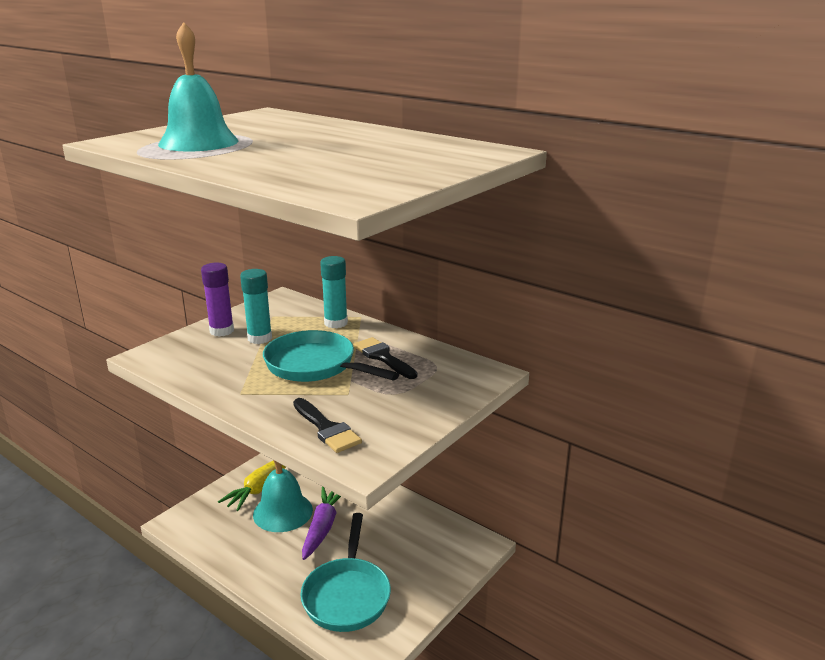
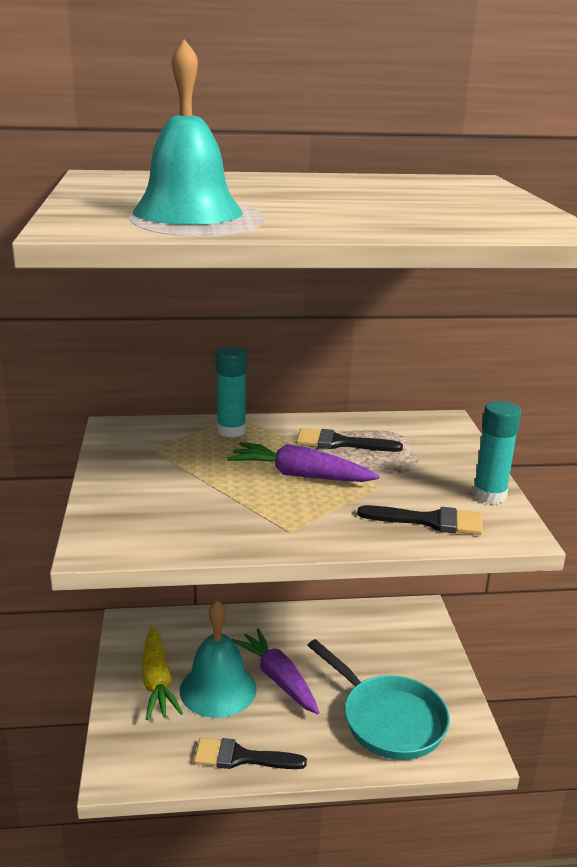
camera: 45 degrees left, 0 degrees up
purple glue stick [201,263,234,337] -> none
turquoise glue stick [240,269,272,344] -> turquoise glue stick moved to [473,401,521,504]
turquoise pan [263,330,399,382] -> purple carrot [227,442,380,482]
none -> black brush [194,738,307,769]

